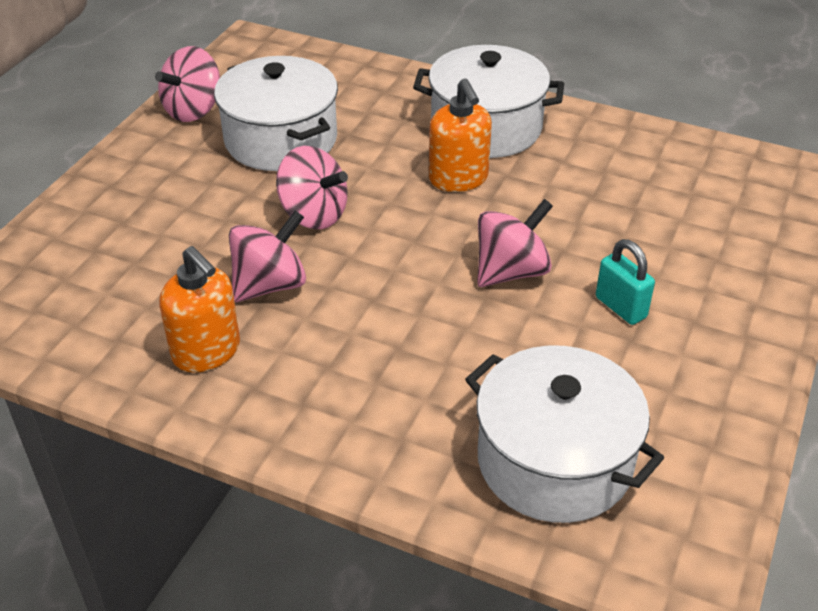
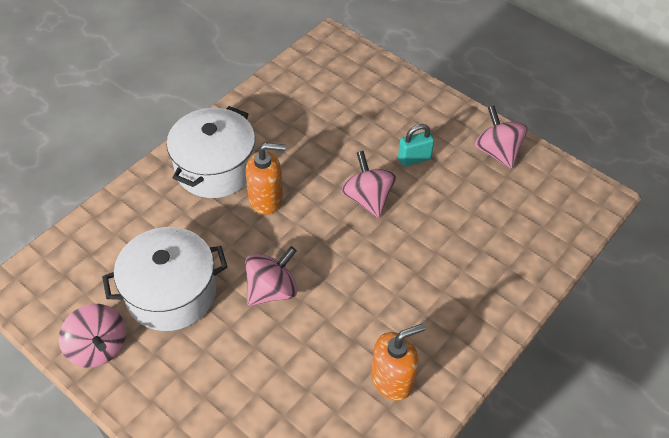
camera: 75 degrees left, 10 degrees up
pink spinning top [229,210,306,302] -> pink spinning top moved to [475,106,528,169]
white pot [465,345,664,523] -> none

